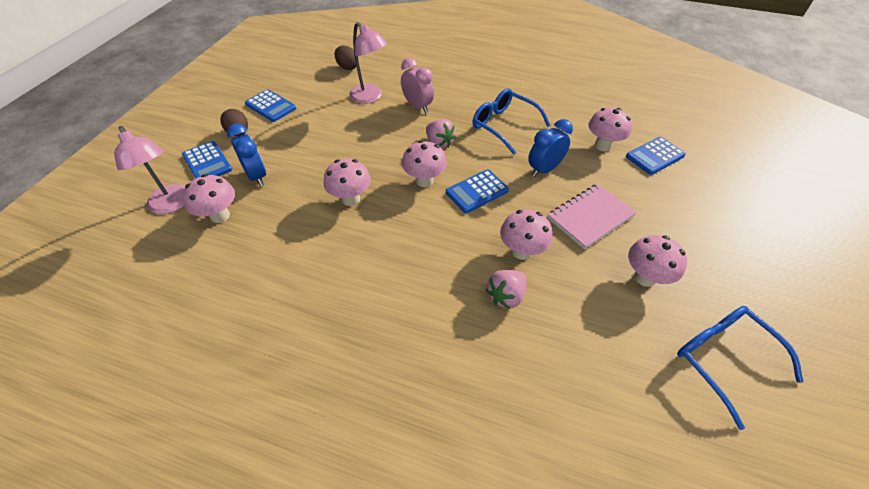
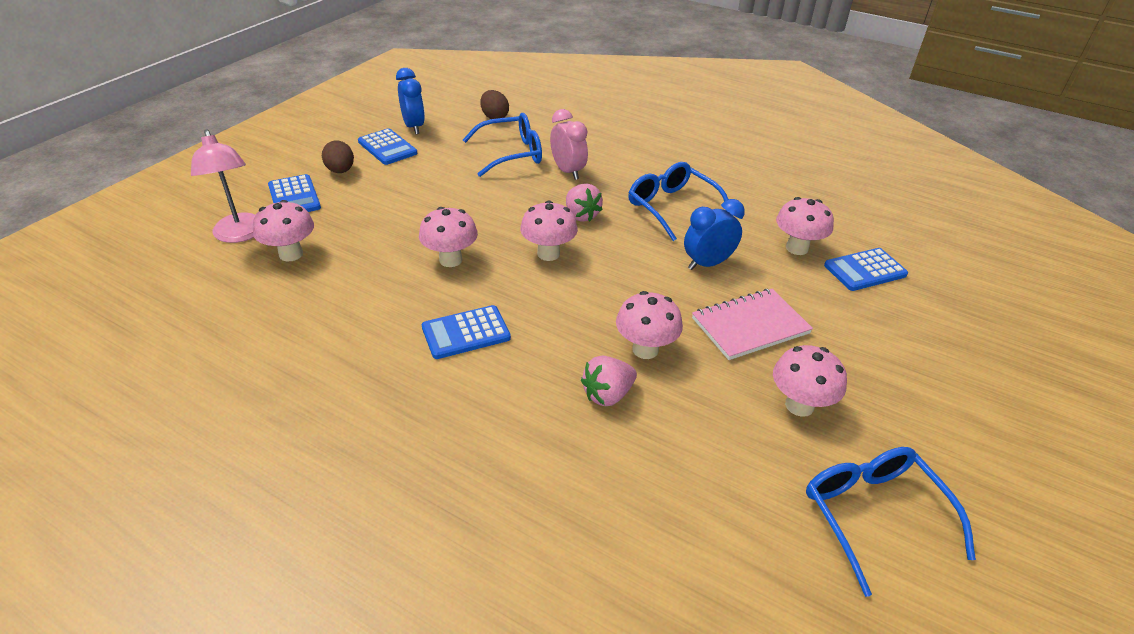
camera: 10 degrees right, 10 degrees down
blue clock [227,124,266,186] -> blue clock moved to [396,68,425,134]
pink lamp [349,22,388,104] -> blue glasses [463,113,542,177]
blue calculator [446,169,509,213] -> blue calculator moved to [422,305,511,359]

